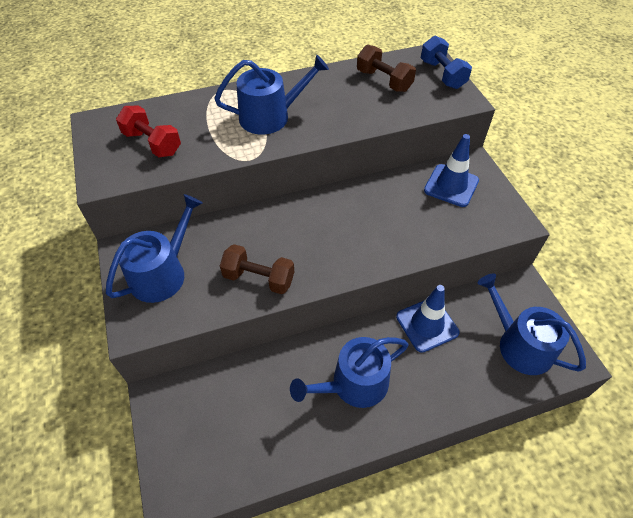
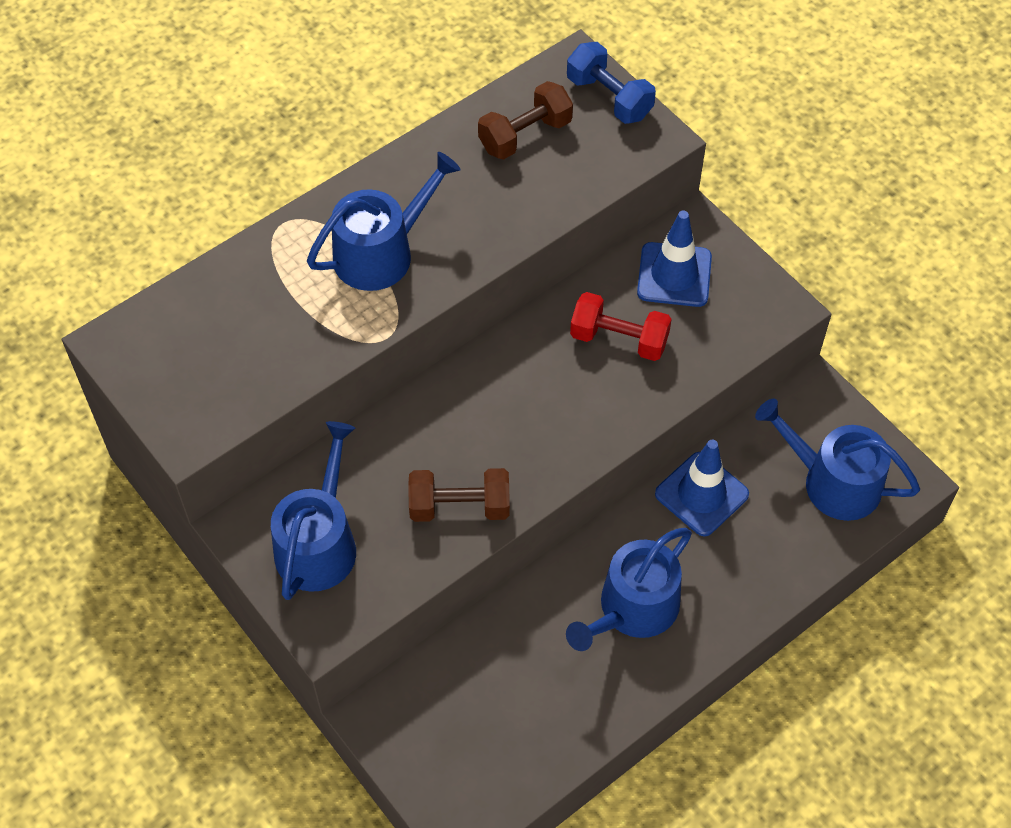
camera: 20 degrees left, 5 degrees up
red dumbbell [116,106,181,157] -> red dumbbell moved to [570,292,672,361]
brown dumbbell [357,45,416,92] -> brown dumbbell turned 60 degrees counterclockwise [478,81,573,160]

